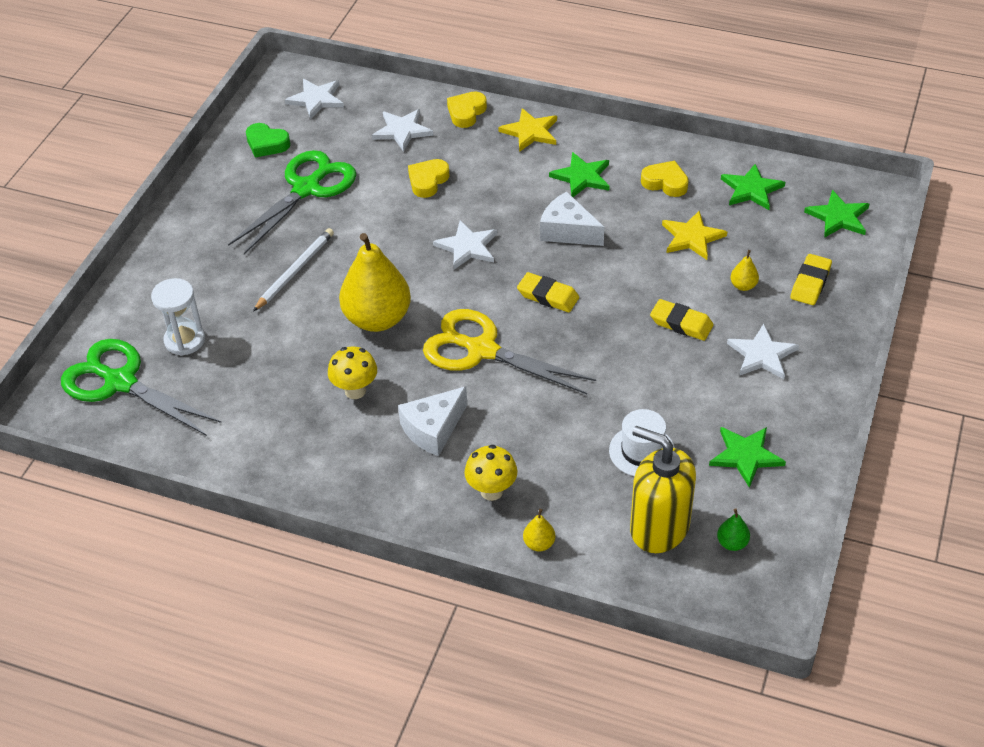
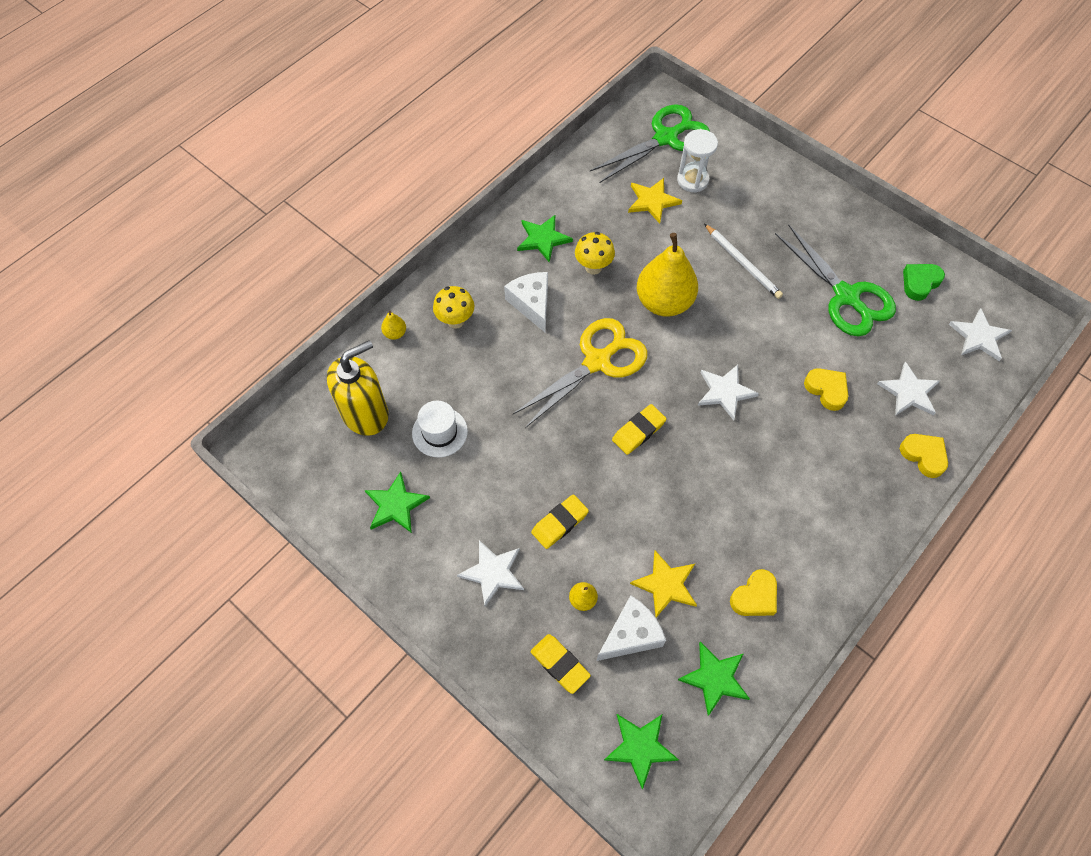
camera: 110 degrees right, 15 degrees up
yellow star [498,108,557,152] -> yellow star moved to [628,178,682,224]
white cheese [540,192,604,246] -> white cheese moved to [597,595,666,661]
green star [549,152,609,197] -> green star moved to [517,215,573,262]
green pear [717,508,750,551] -> none

